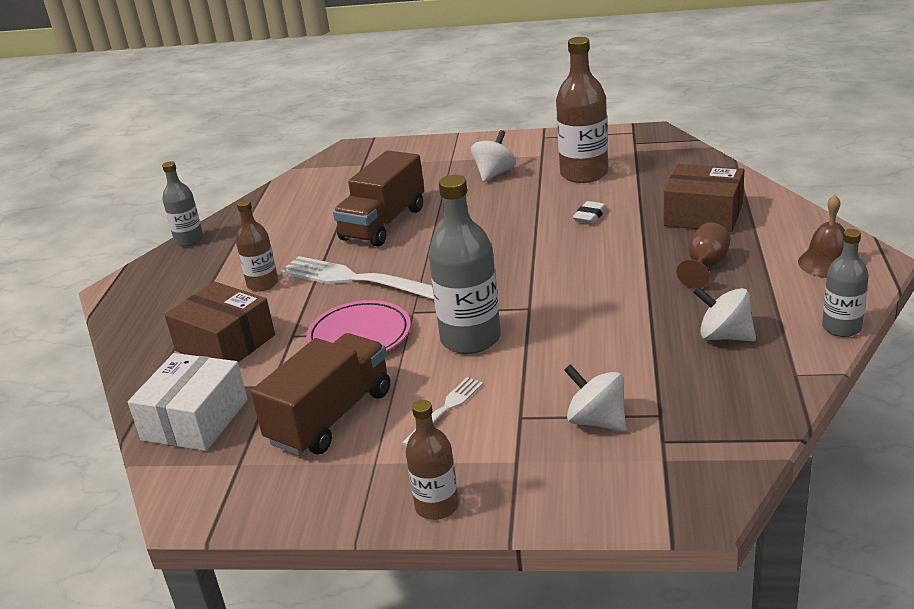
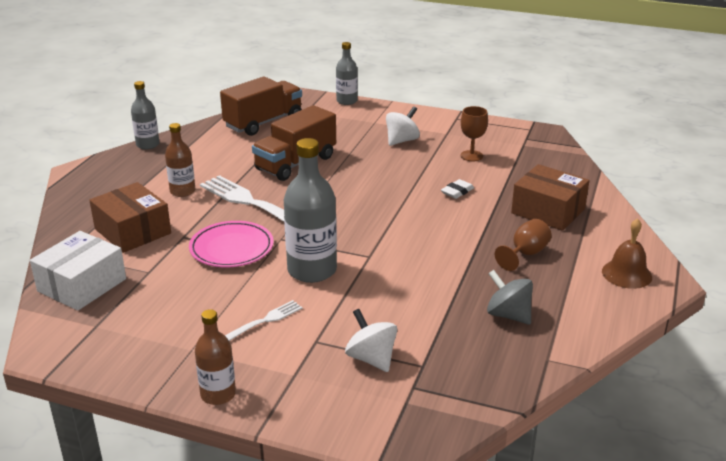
camera: 10 degrees right, 0 degrees up
brown truck [251,333,390,456] -> brown truck moved to [220,77,302,136]
brown bottle [556,37,608,183] -> brown goblet [460,106,488,161]
white spinning top [693,287,756,341] -> grey spinning top [487,270,533,325]
grey bottle [822,229,869,337] -> grey bottle moved to [336,42,358,105]

